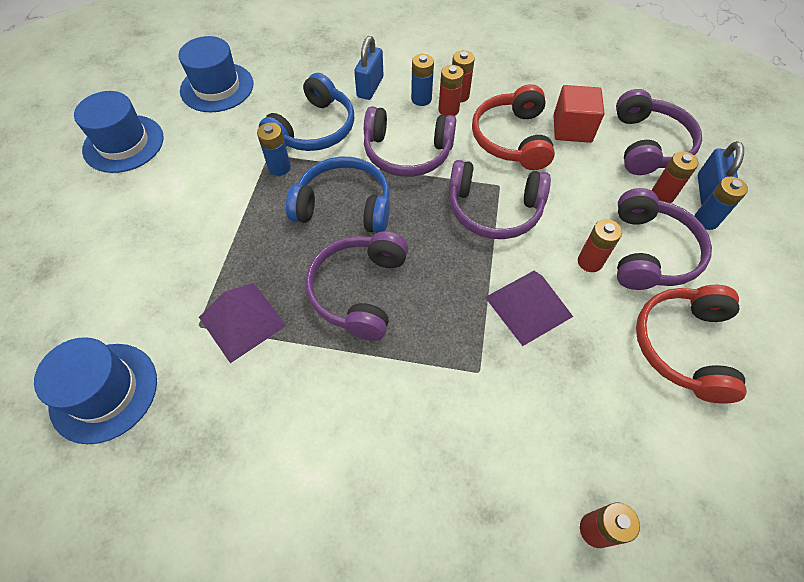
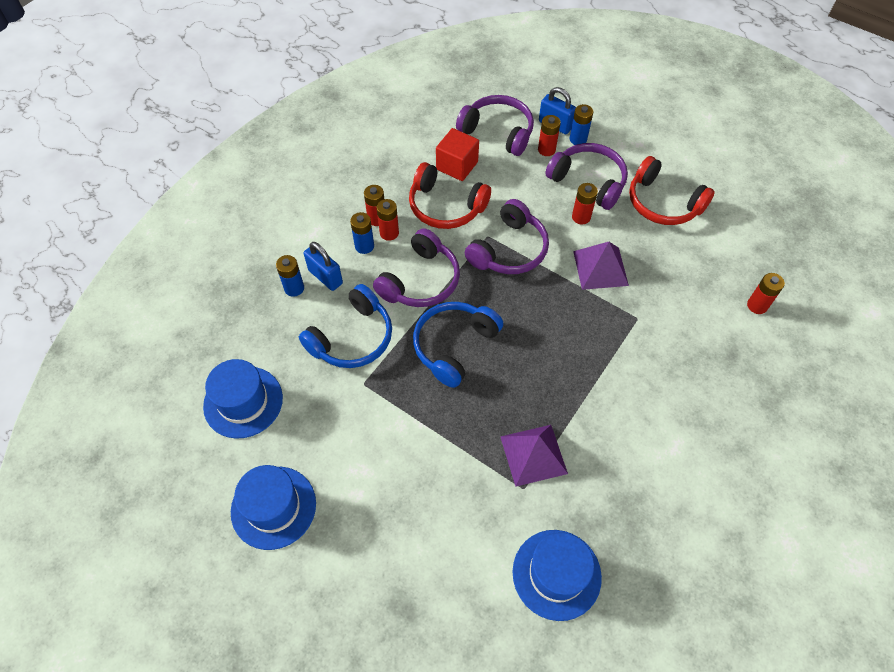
camera: 65 degrees left, 0 degrees up
blue battery [257,123,291,176] -> blue battery moved to [276,255,304,297]
blue headphones [259,73,354,151] -> blue headphones turned 75 degrees clockwise [299,284,392,368]
purple headphones [305,231,408,341] -> none

